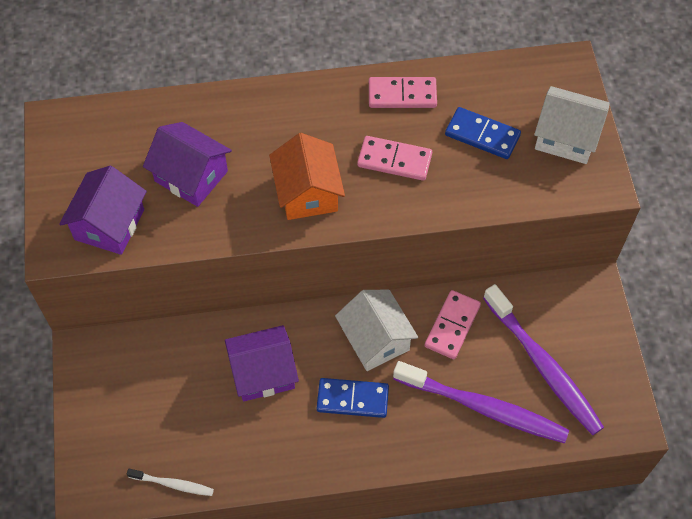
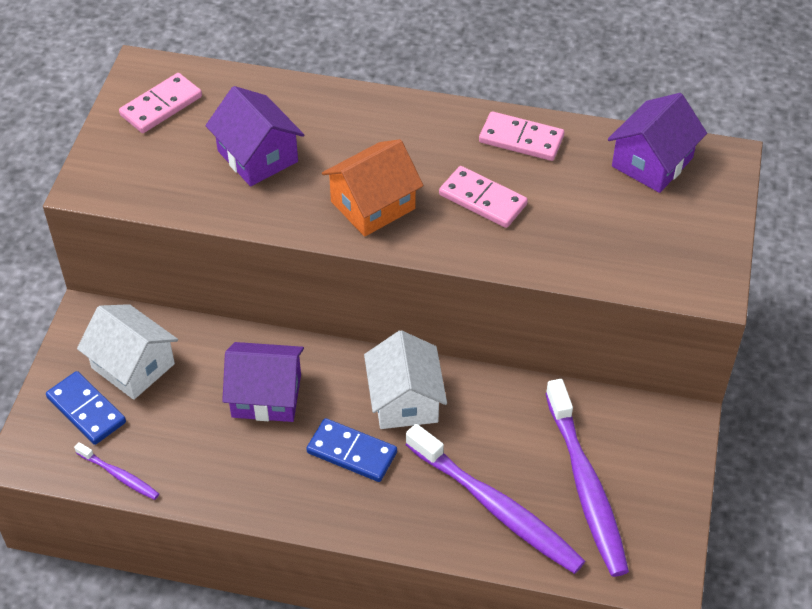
camera: 20 degrees right, 10 degrees down
purple house [59,166,147,255] -> purple house moved to [608,93,707,193]
white toothbrush [127,469,214,496] -> purple toothbrush [74,442,159,500]
orange house [269,133,345,220] -> orange house turned 45 degrees clockwise [322,139,424,237]
pink domino [425,290,481,359] -> pink domino moved to [119,73,202,133]
blue domino [445,107,521,159] -> blue domino moved to [46,371,126,445]
white house [534,86,610,164] -> white house moved to [77,304,178,400]

